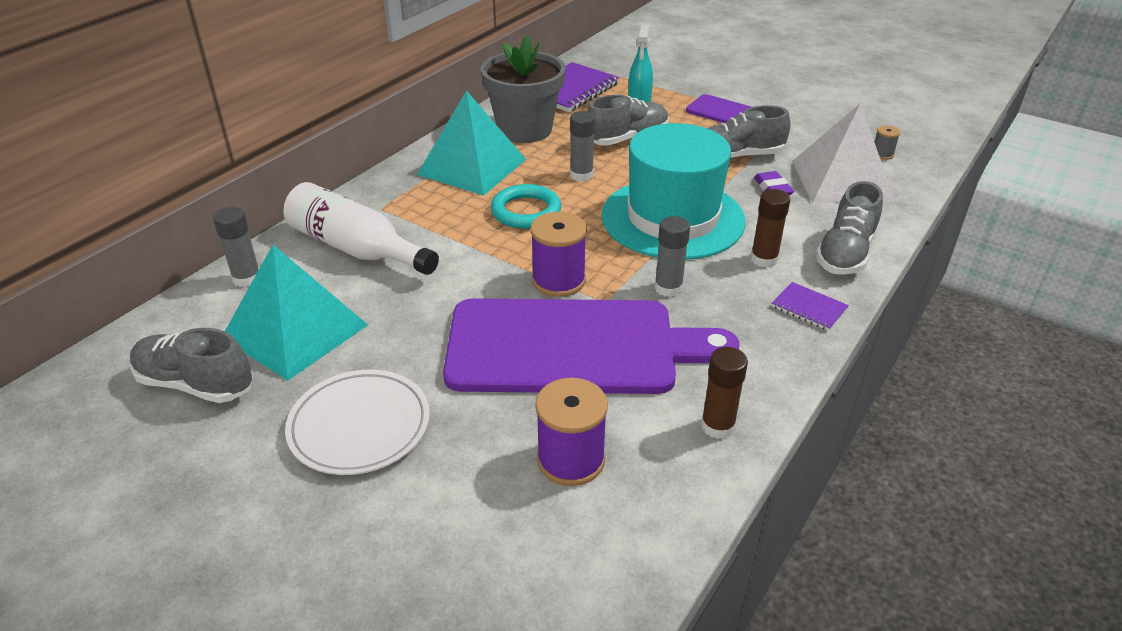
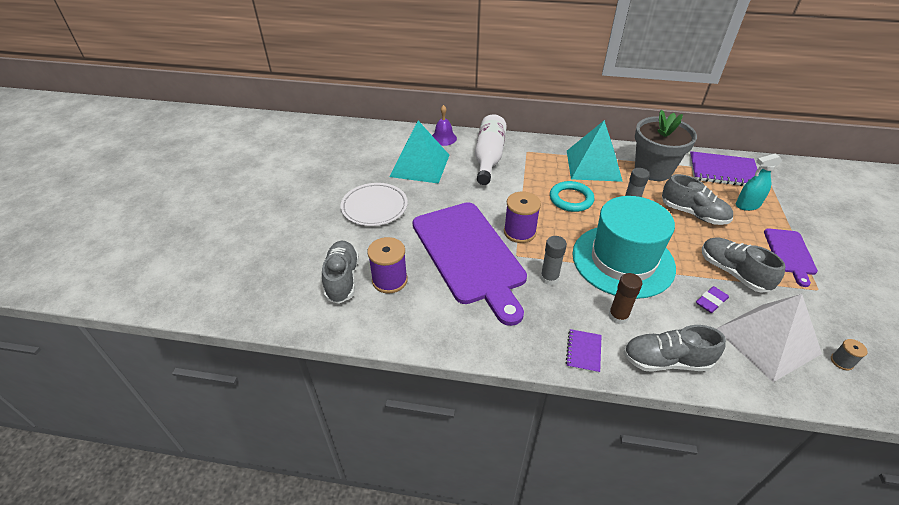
camera: 65 degrees right, 5 degrees up
grey shoe [130,328,253,403] -> grey shoe moved to [322,240,359,304]
grey glue stick [213,207,259,287] -> purple bell [432,105,457,146]
brown glue stick [701,347,748,439] -> none

